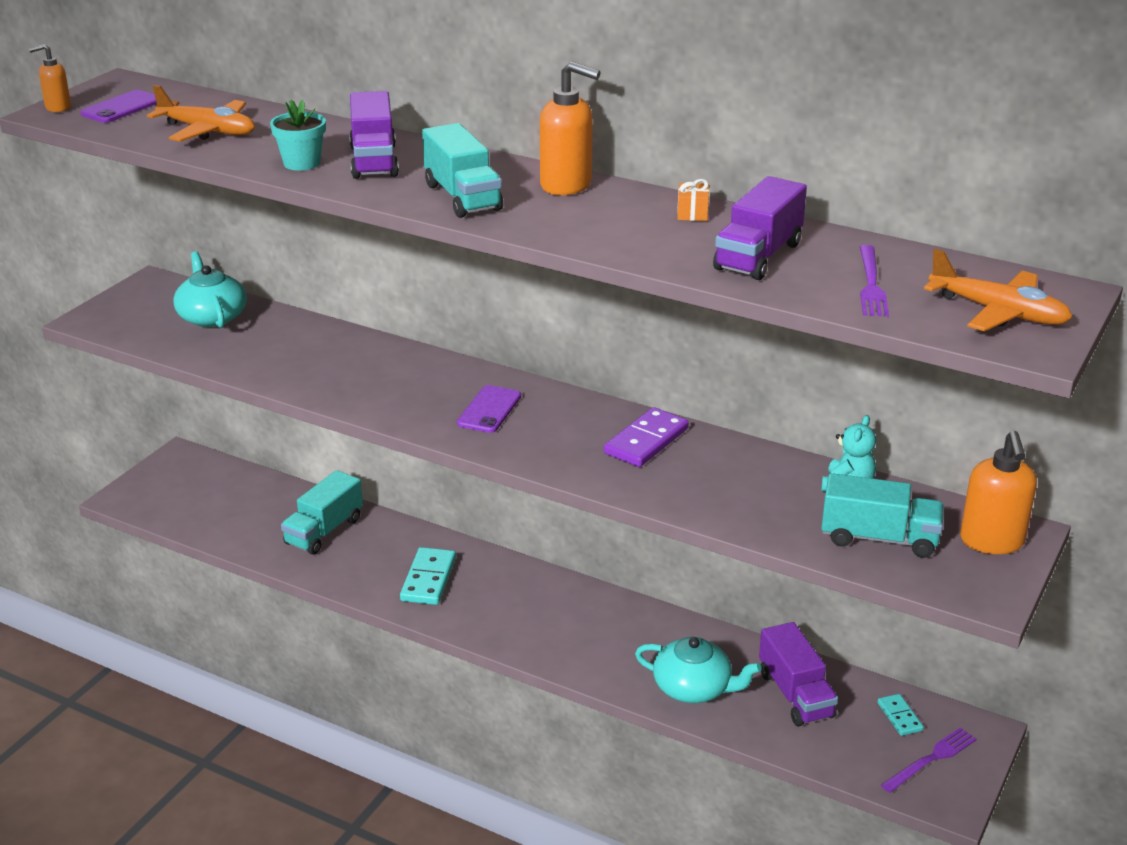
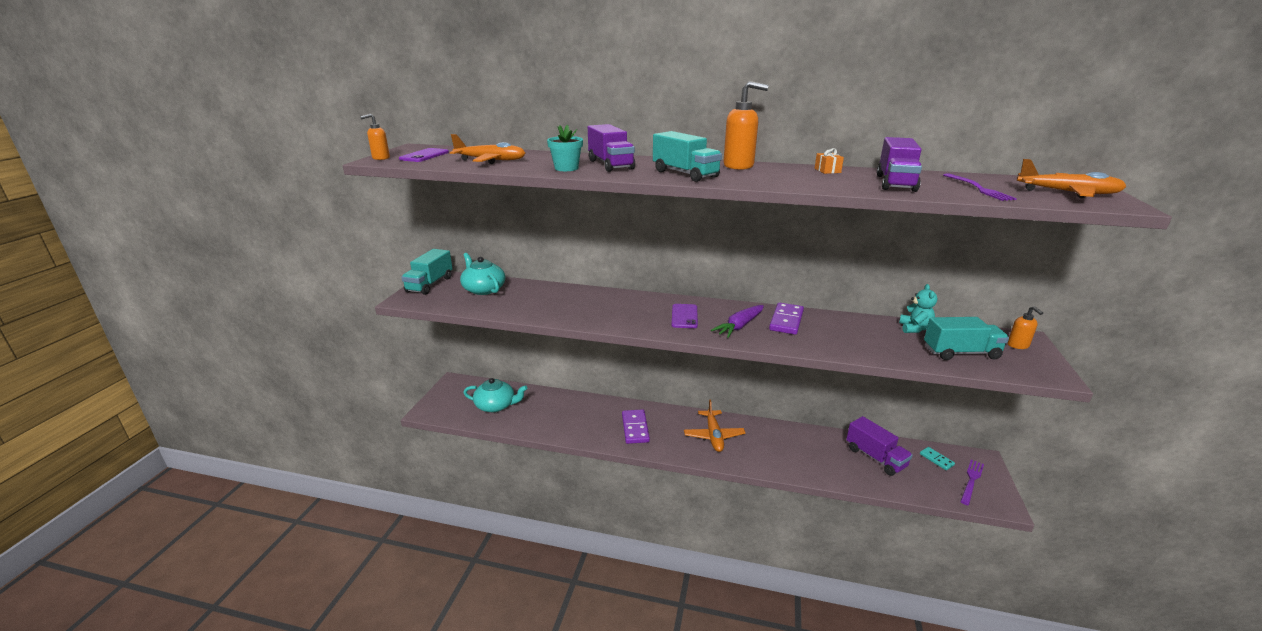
camera: 15 degrees left, 5 degrees down
turquoise truck [281,470,363,555] -> turquoise truck moved to [401,249,453,295]
turquoise domino [400,547,456,605] -> purple domino [622,409,650,444]
turquoise teapot [635,637,761,703] -> turquoise teapot moved to [463,378,528,412]
orange soap dispenser [960,431,1037,554] -> orange soap dispenser [1008,306,1043,349], size x0.57
none -> orange plane [684,399,745,452]
none -> purple carrot [711,305,764,338]

